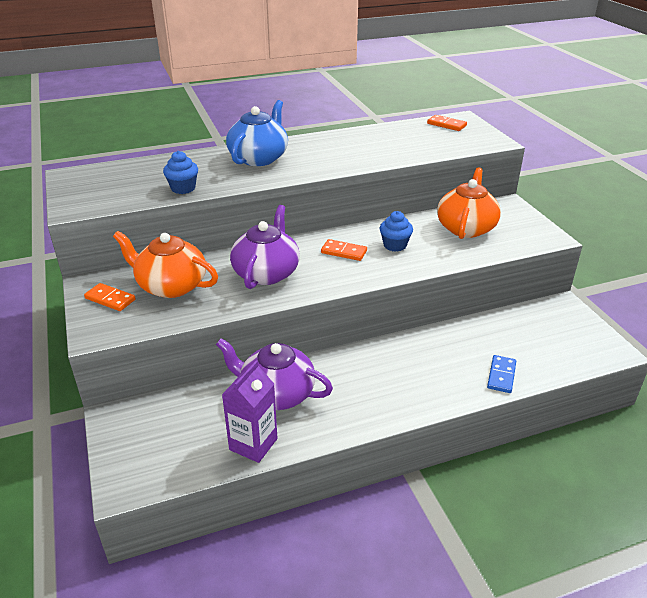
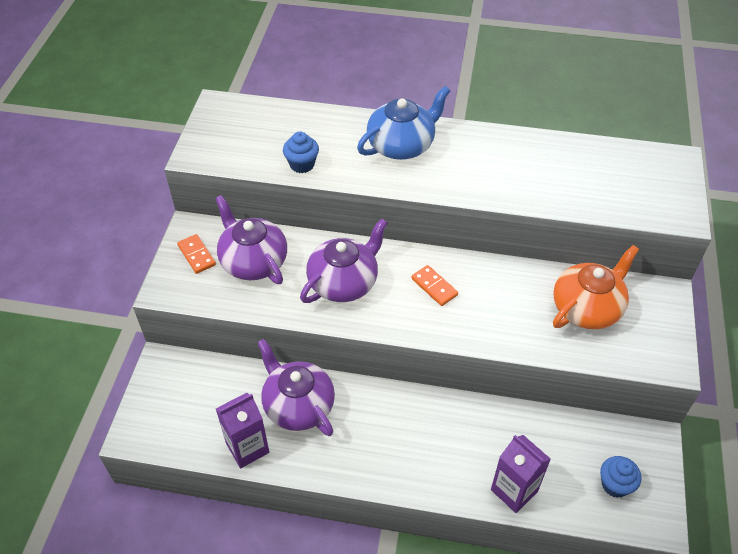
camera: 30 degrees right, 15 degrees up
orange teapot [113,231,218,298] -> purple teapot [215,195,287,284]
blue cupcake [380,211,413,252] -> blue cupcake moved to [600,456,641,498]
orange domino [427,115,467,131] -> none
blue domino [487,355,516,393] -> purple carton [491,435,551,513]

